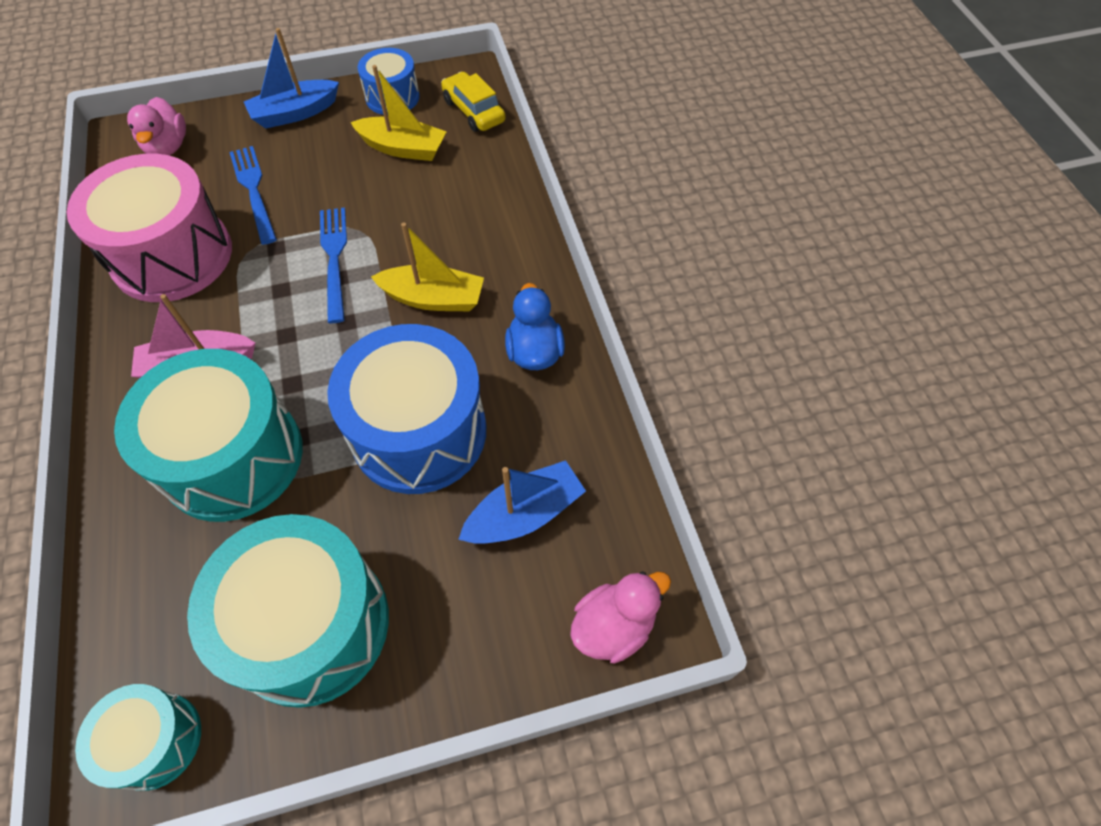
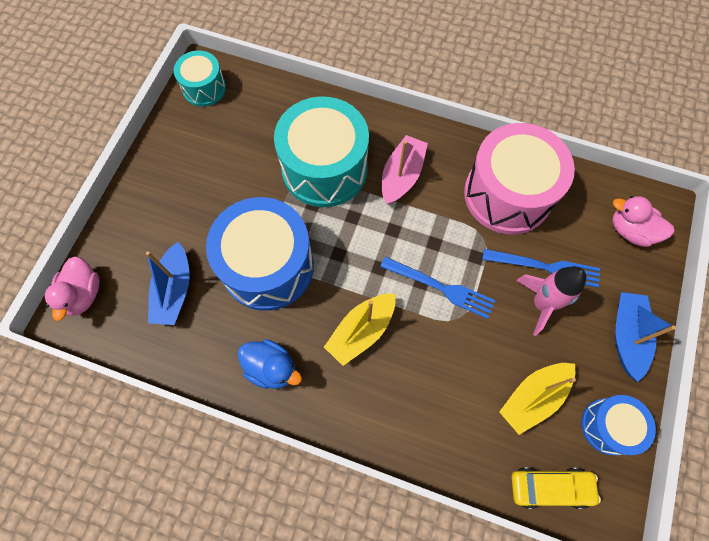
camera: 125 degrees right, 10 degrees up
turquoise drum [187,514,389,708] -> none
none -> pink rocket [516,267,586,336]

